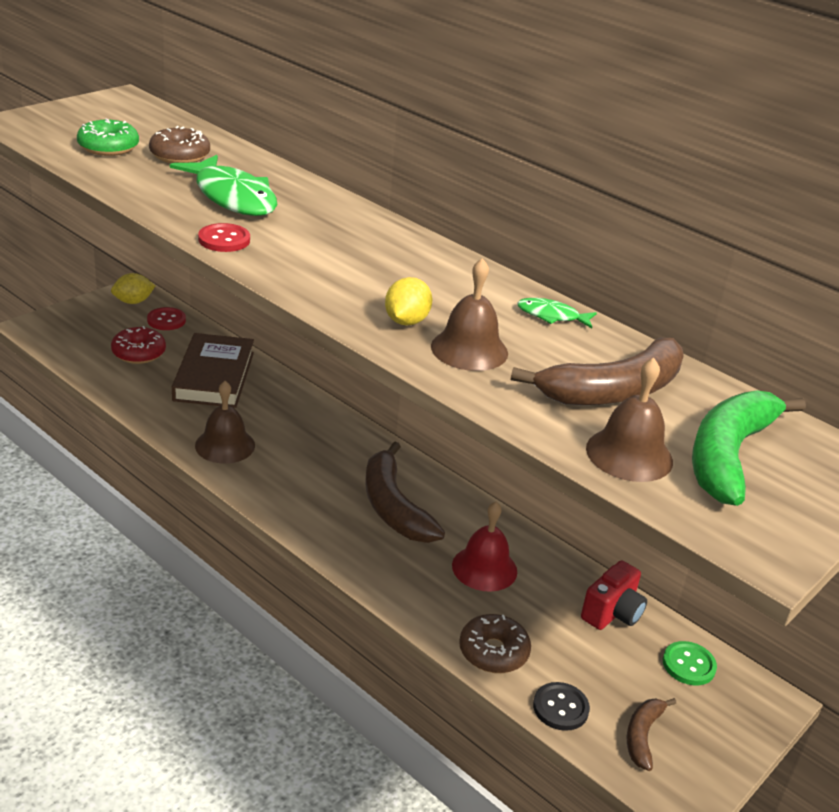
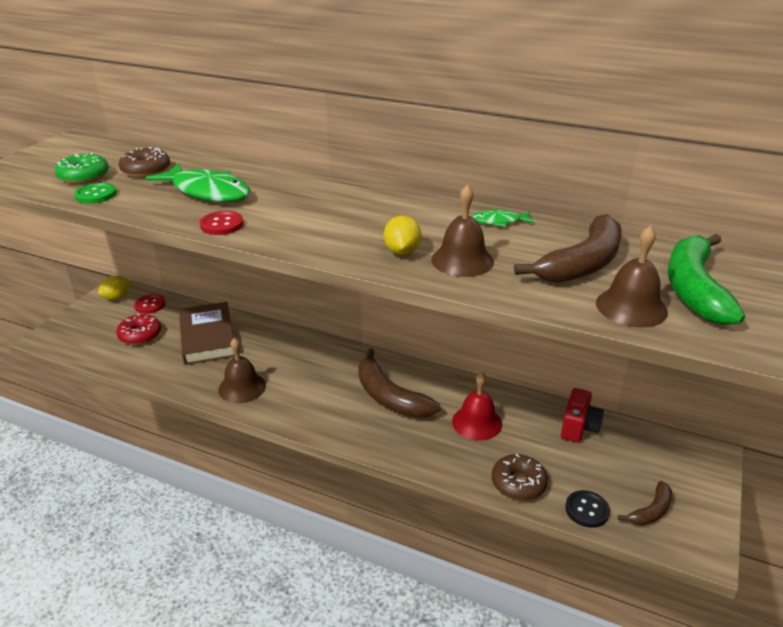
camera: 15 degrees left, 0 degrees up
brown banana [627,698,676,771] -> brown banana turned 135 degrees counterclockwise [618,481,672,526]
green button [663,641,717,685] -> green button moved to [74,183,117,204]

